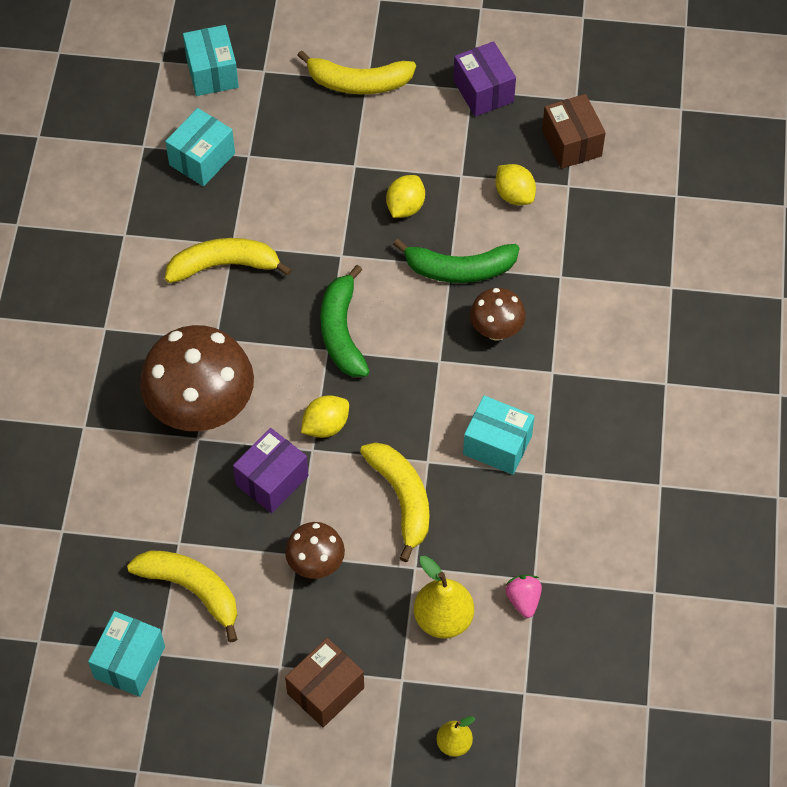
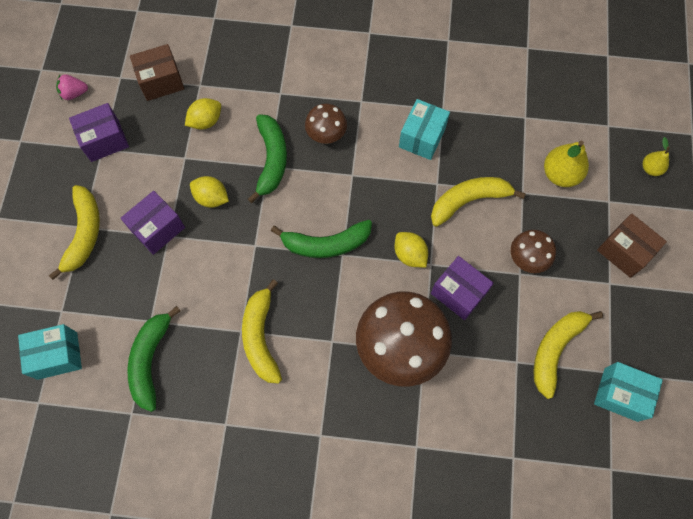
camera: 90 degrees left, 10 degrees up
turquoise box [165,108,235,186] -> green banana [127,306,181,412]
pink strawberry [505,575,542,618] -> pink strawberry moved to [56,74,88,100]
none -> purple box [120,191,185,255]

